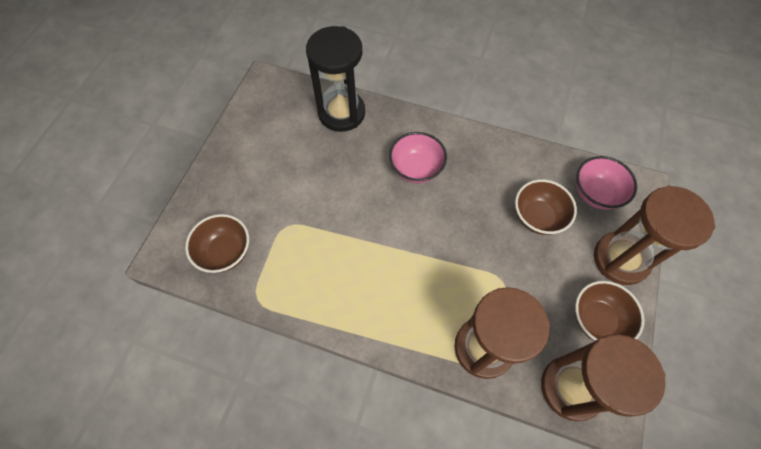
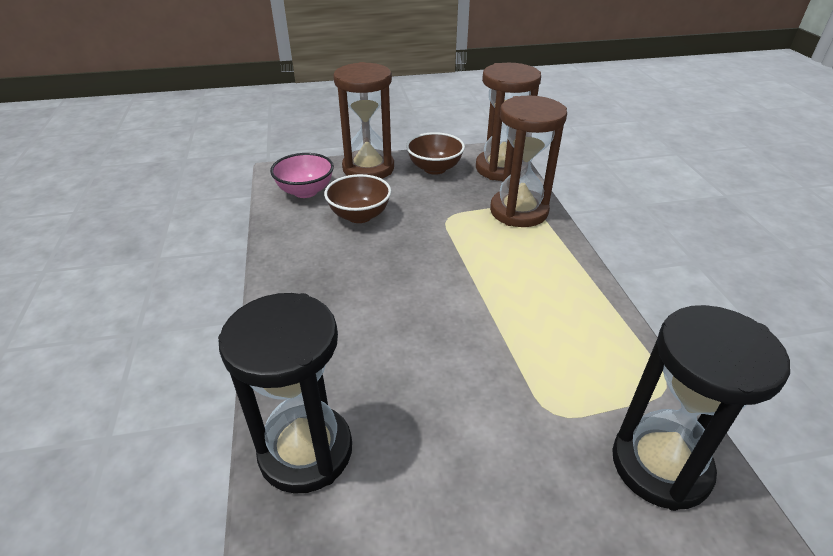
camera: 120 degrees left, 25 degrees down
brown bowl [185,214,249,273] -> black hourglass [612,305,790,511]
pink bowl [389,132,447,183] -> none

